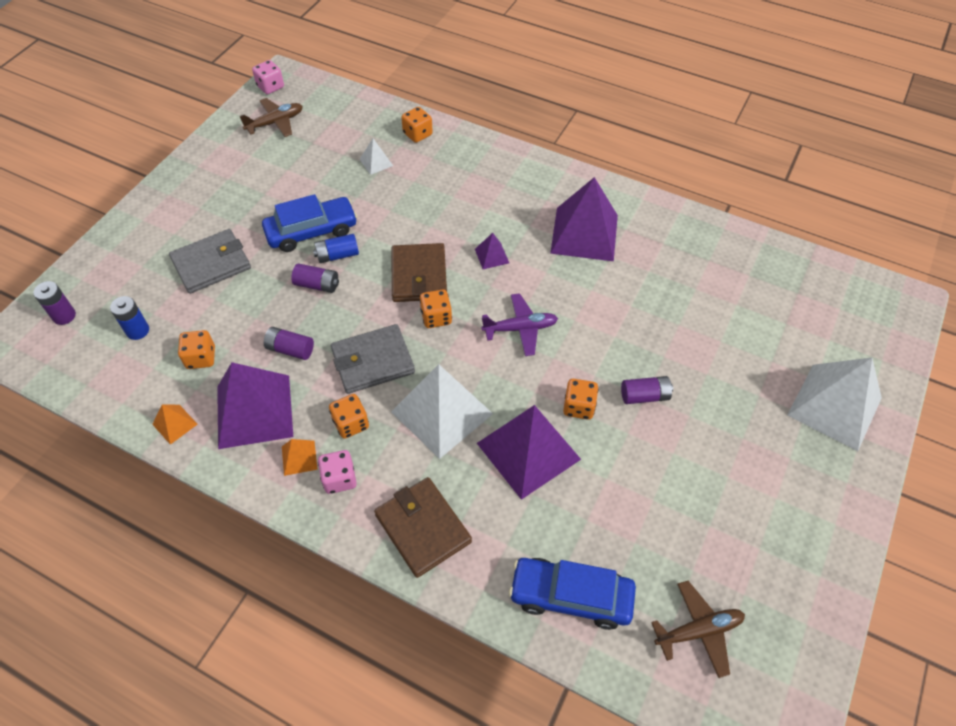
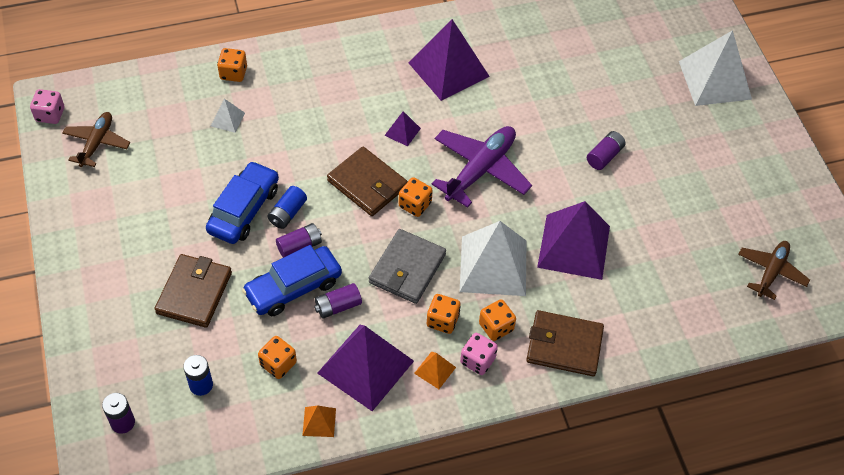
camera: 45 degrees left, 0 degrees up
grey wallet [169,229,251,294] -> brown wallet [154,254,232,328]
purple plane [481,293,558,356] -> purple plane [432,126,532,208], size x1.58
blue car [509,558,636,630] -> blue car moved to [242,245,342,316]
orange dice [563,379,598,420] -> orange dice moved to [479,299,516,341]

